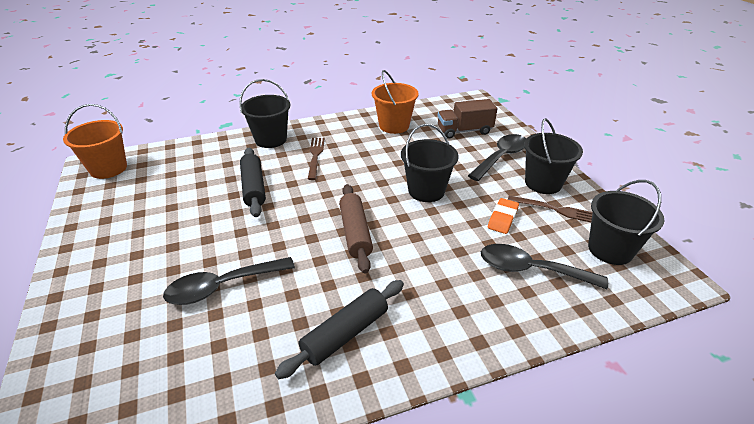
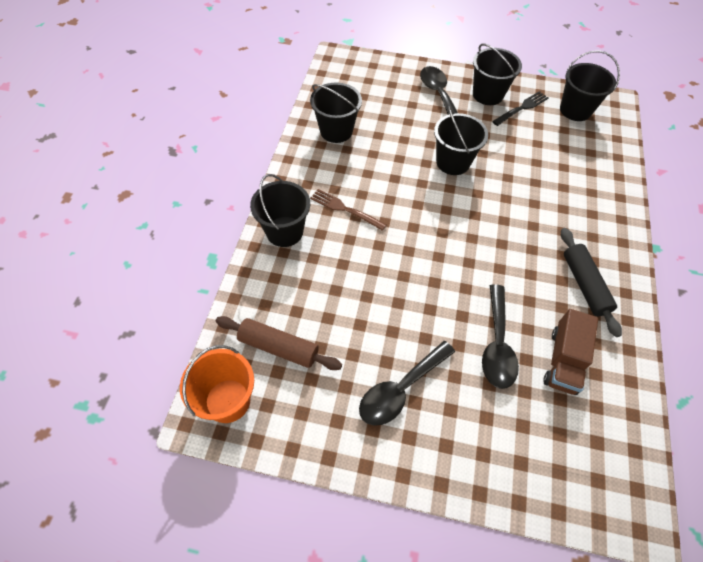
camera: 60 degrees left, 20 degrees up
black rolling pin [240,148,266,217] -> none
brown rolling pin [339,184,373,273] -> brown rolling pin moved to [216,316,342,370]
orange bucket [372,70,419,134] -> black bucket [310,82,362,143]
brown truck [438,99,497,139] -> brown truck moved to [544,309,598,395]
black spoon [481,244,608,289] -> black spoon moved to [359,341,455,426]
orange eraser [488,198,519,234] -> none
brown fork [508,196,593,222] -> black fork [492,91,549,126]

